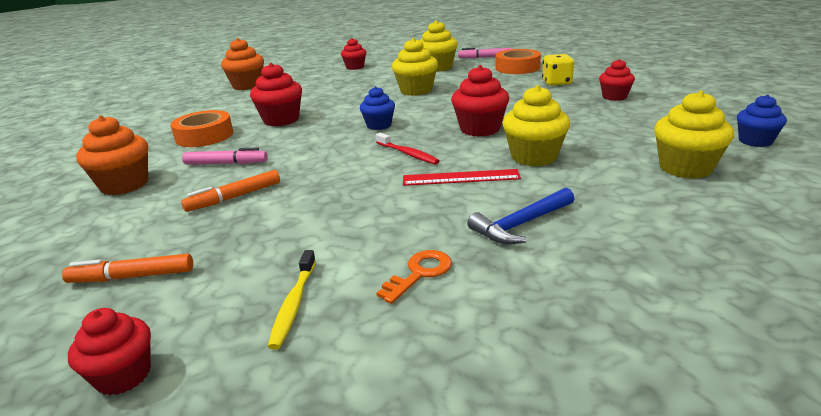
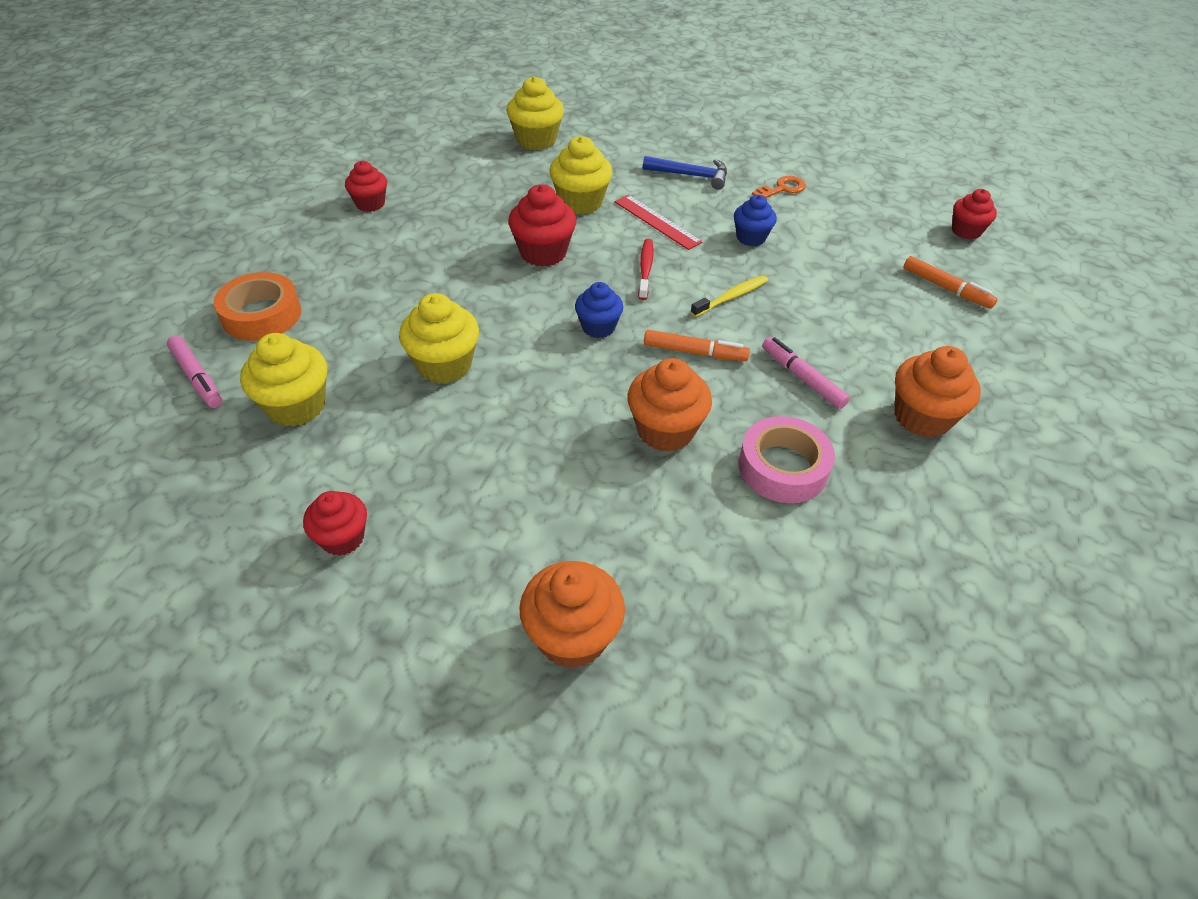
camera: 135 degrees left, 20 degrees up
orange tape [170,110,233,147] -> pink tape [739,416,835,503]
orange marker [181,170,280,212] -> orange marker moved to [644,330,750,361]
red cupcake [250,63,302,126] -> orange cupcake [627,358,712,452]
yellow toothbrush [268,250,316,350] -> yellow toothbrush moved to [691,275,768,317]
orange key [377,250,452,304] -> orange key turned 150 degrees clockwise [752,176,806,198]
yellow dice [542,54,574,86] -> none
blue cupcake [737,95,787,147] -> blue cupcake moved to [734,195,777,246]

